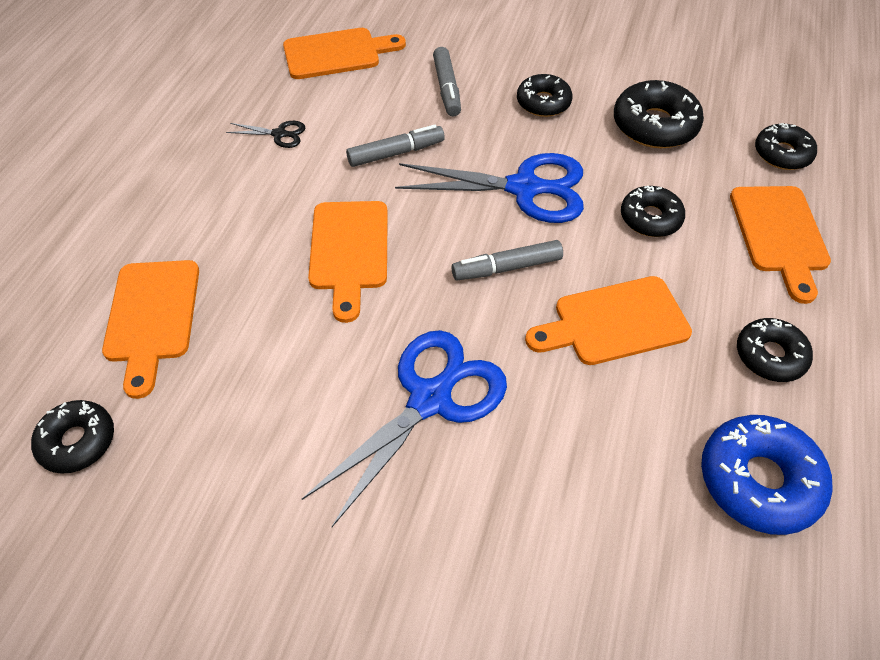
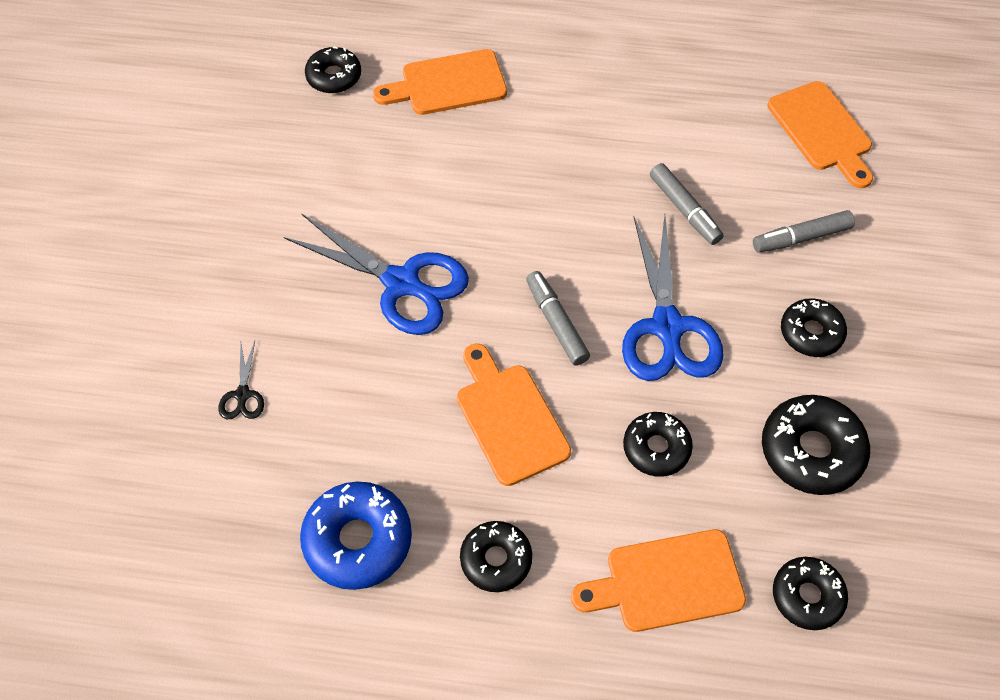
camera: 80 degrees right, 5 degrees up
black scissors [226,121,305,148] -> black scissors moved to [218,341,264,419]
orange cutting board [308,201,388,323] -> none

